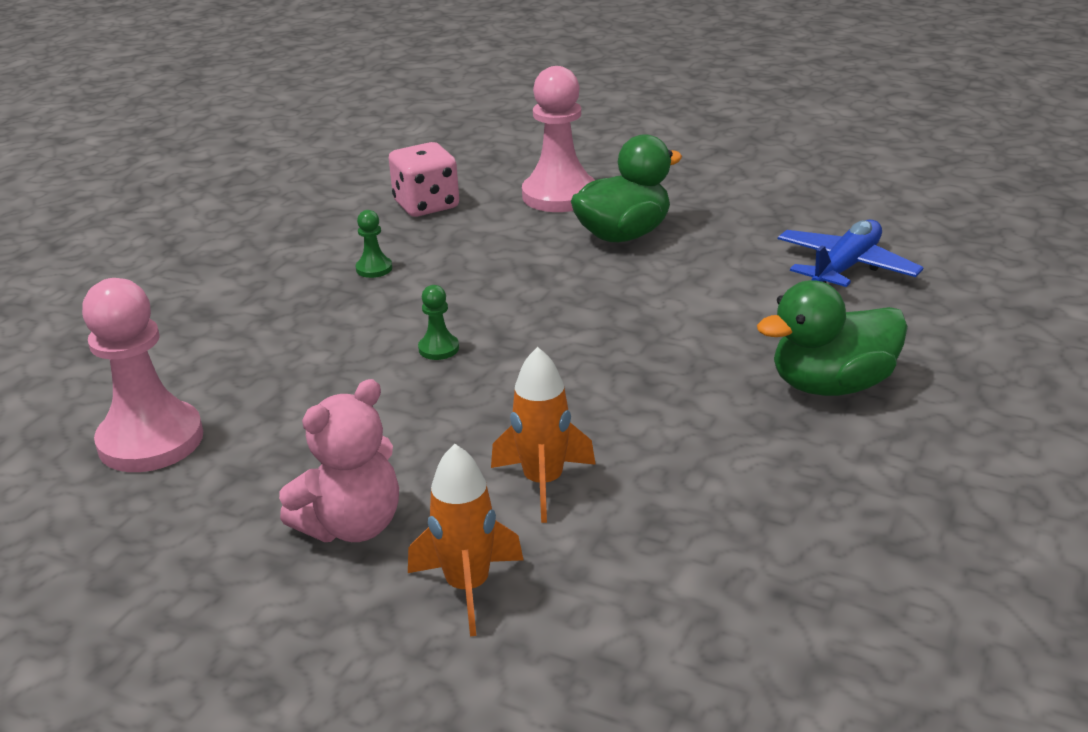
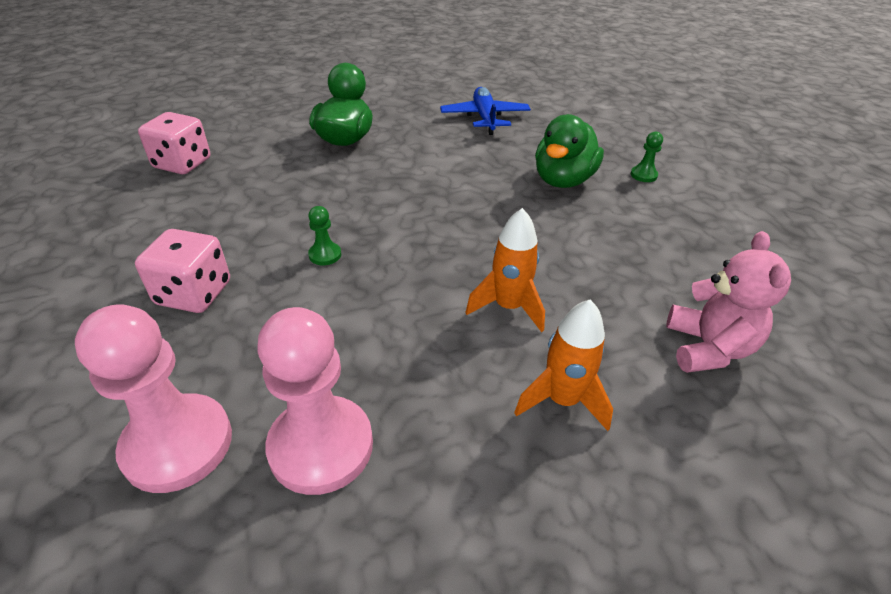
camera: 45 degrees left, 10 degrees up
pink teddy bear [279,379,399,542] -> pink teddy bear moved to [666,231,791,373]
green pawn [356,210,392,278] -> green pawn moved to [631,132,663,182]
pink pawn [522,66,595,212] -> pink pawn moved to [257,307,373,495]
none -> pink dice [135,229,230,313]

